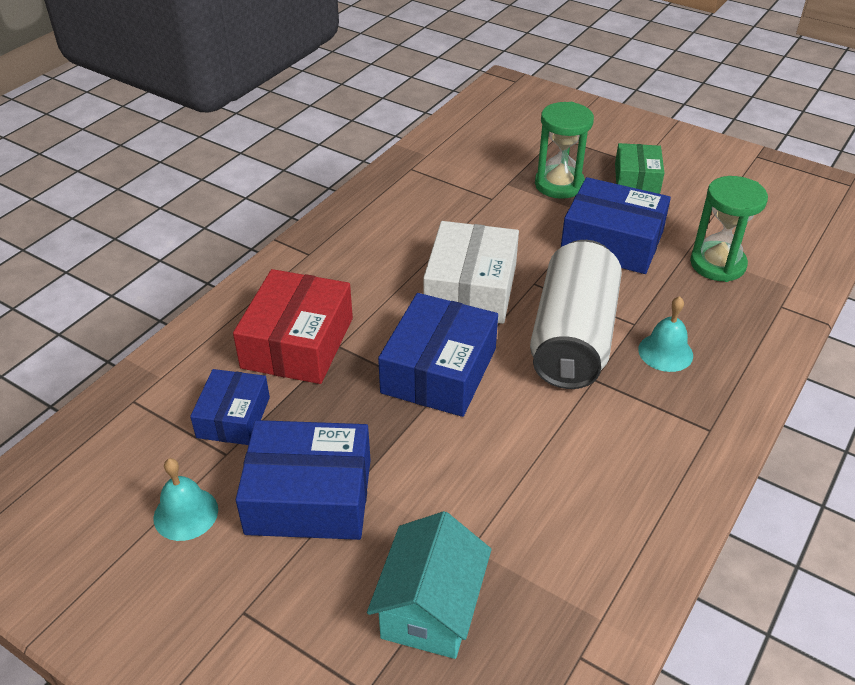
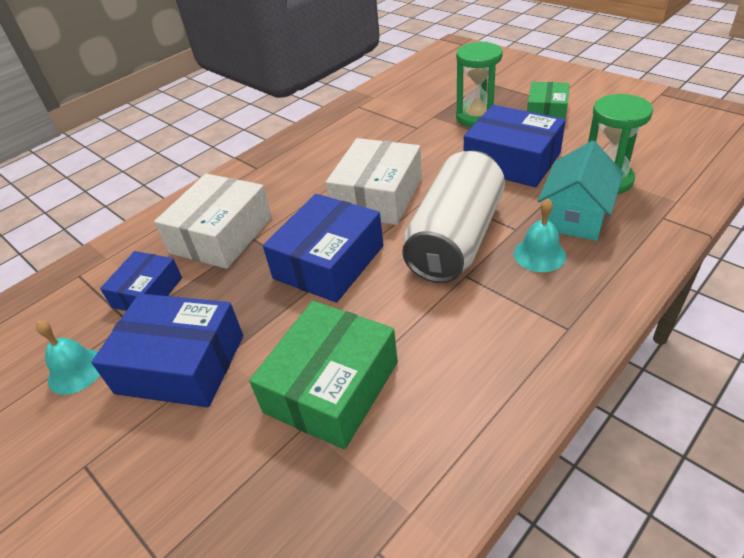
camera: 15 degrees right, 0 degrees up
red box [233,269,353,384] -> white box [154,174,272,269]
turquoise house [367,511,492,659] -> turquoise house moved to [538,141,623,241]
none -> green box [249,301,398,450]

